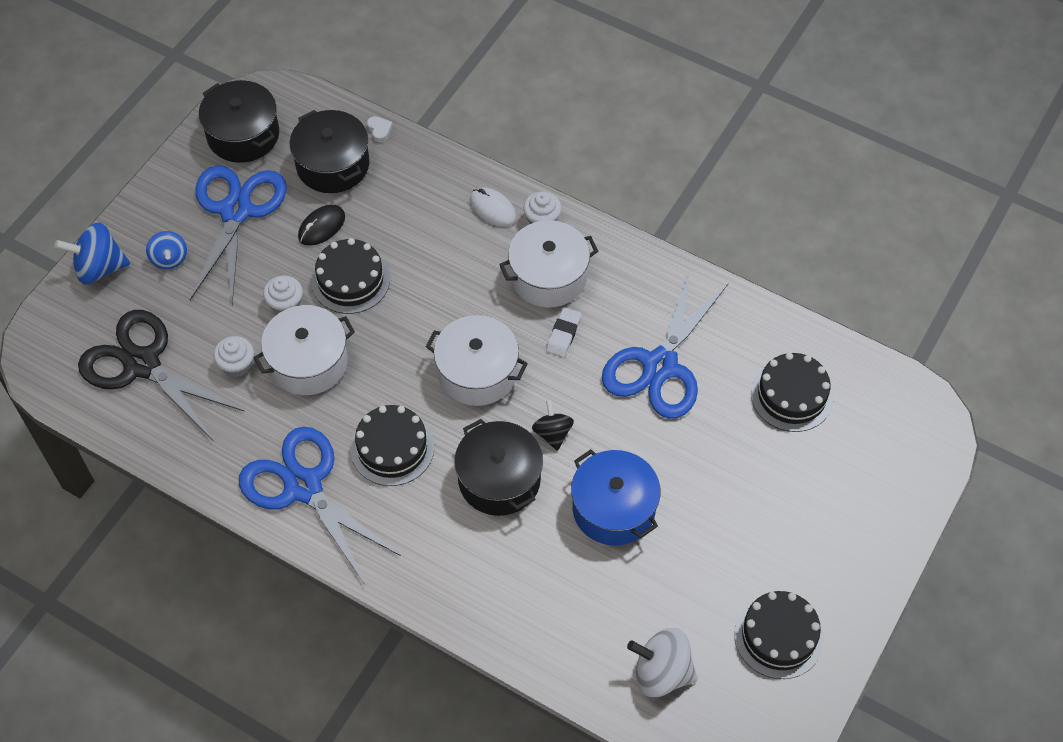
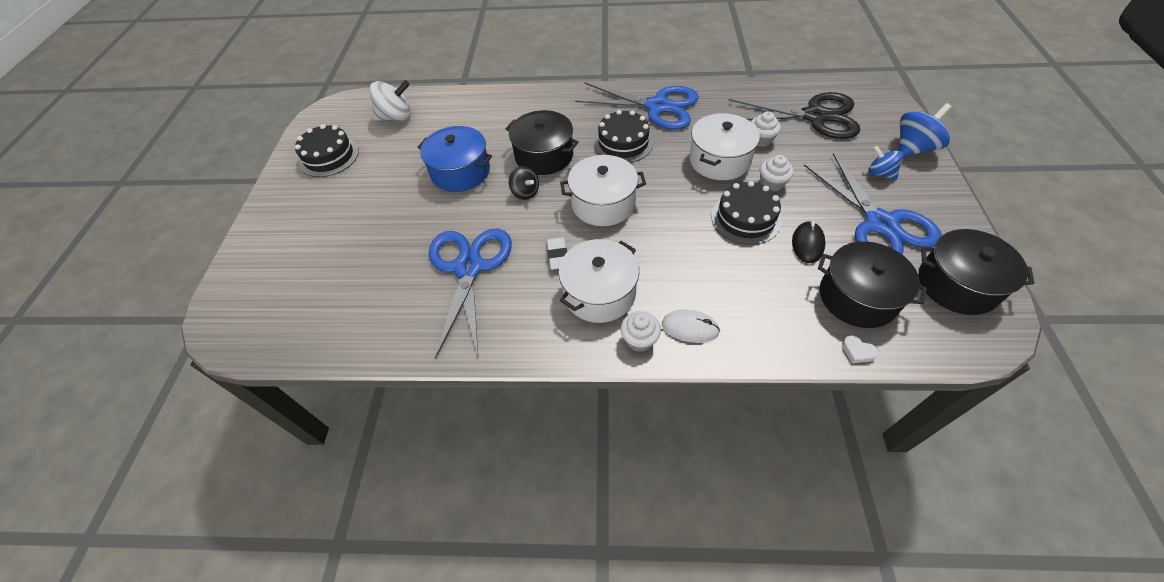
camera: 155 degrees right, 5 degrees down
black cake [751,353,833,432] -> none

